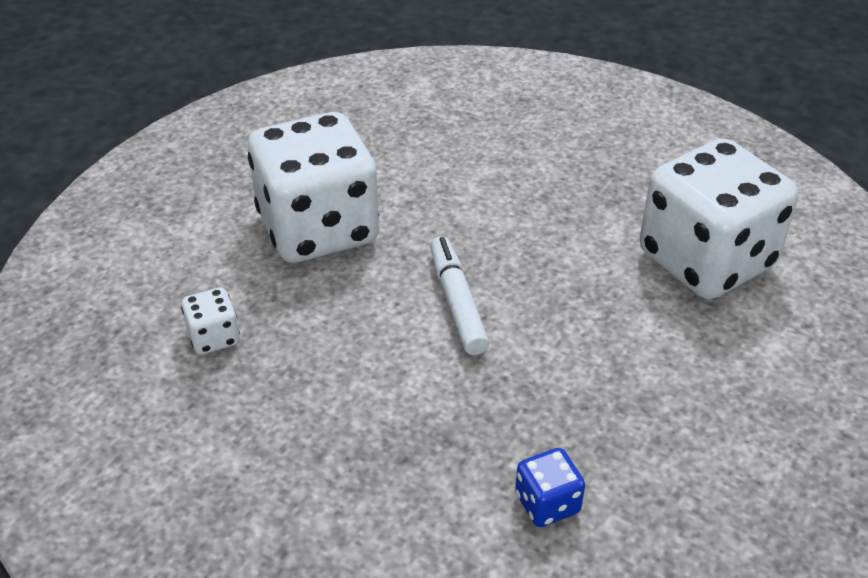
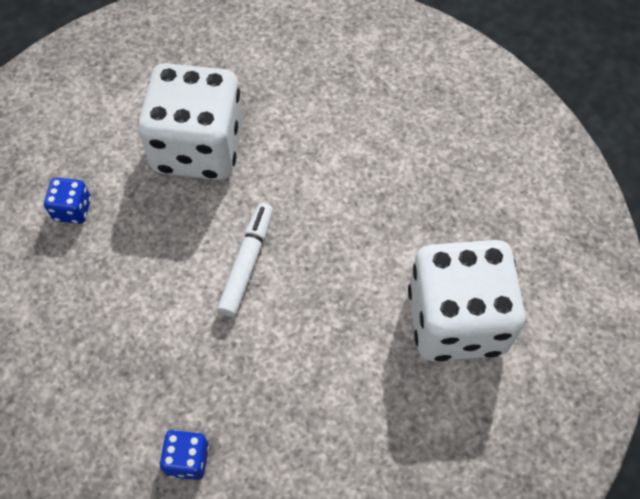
camera: 30 degrees right, 20 degrees up
white dice [181,288,240,354] -> blue dice [44,177,91,224]

